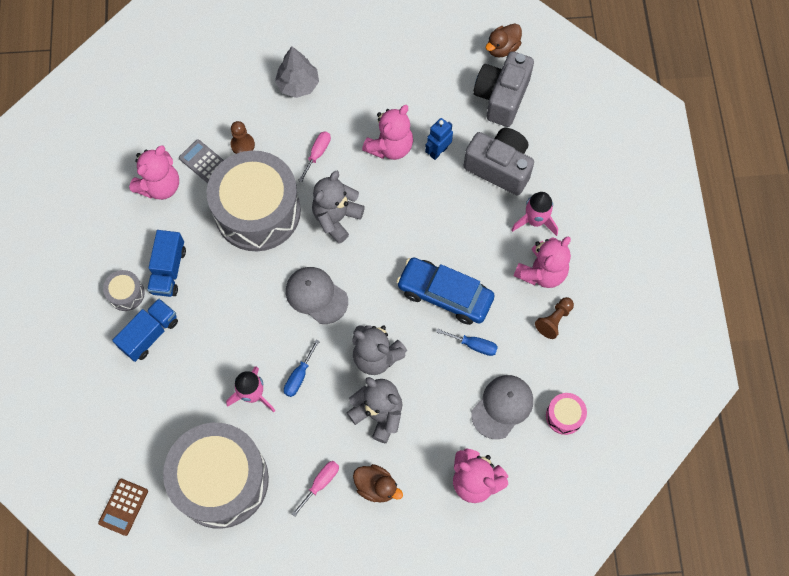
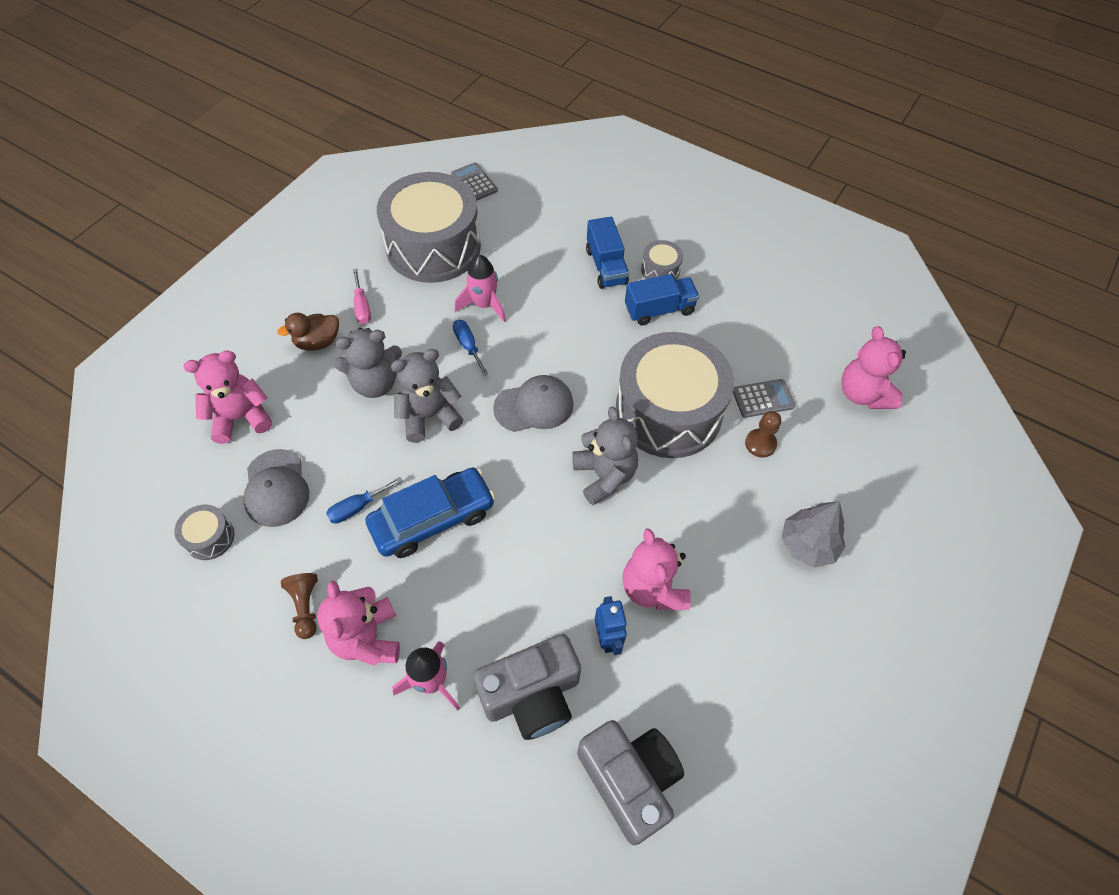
camera: 125 degrees right, 10 degrees down
brown calculator [98,479,148,536] -> grey calculator [451,162,498,201]
pink teddy bear [129,145,179,200] -> pink teddy bear moved to [841,326,906,409]
blue truck [147,230,186,297] -> blue truck turned 120 degrees clockwise [625,274,699,325]
pink screwdriver [298,131,331,182] -> none
brown duck [486,24,522,58] -> none
pink drum [546,393,587,435] -> grey drum [174,505,234,560]

